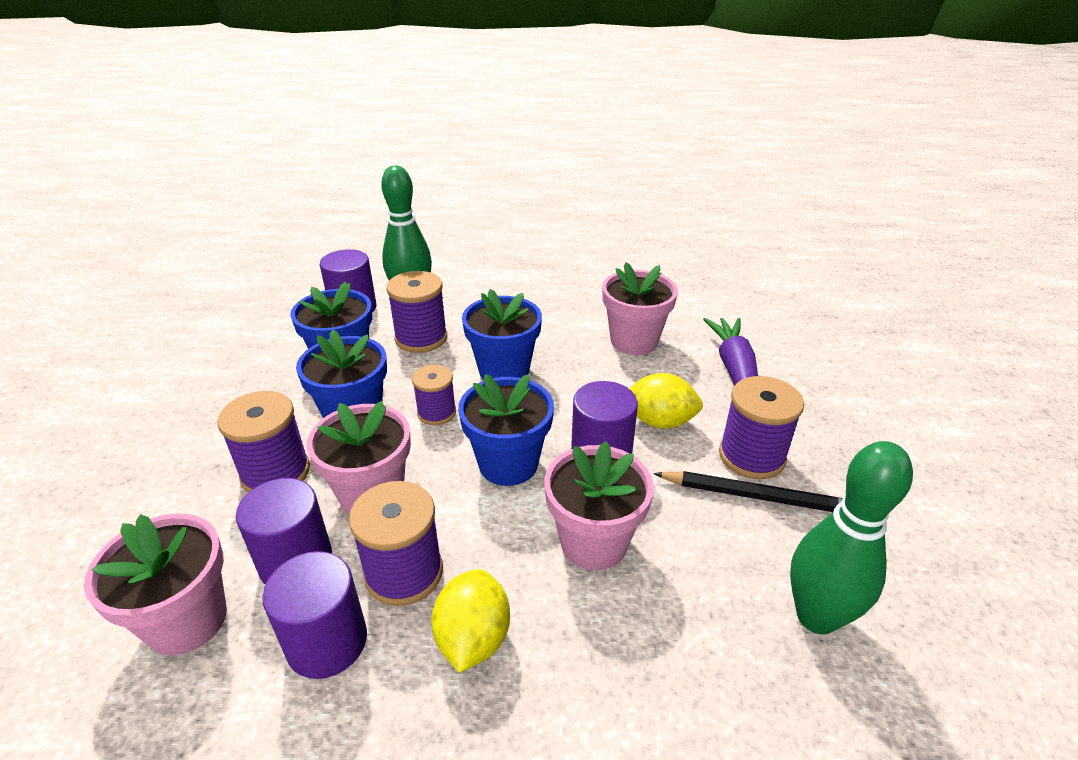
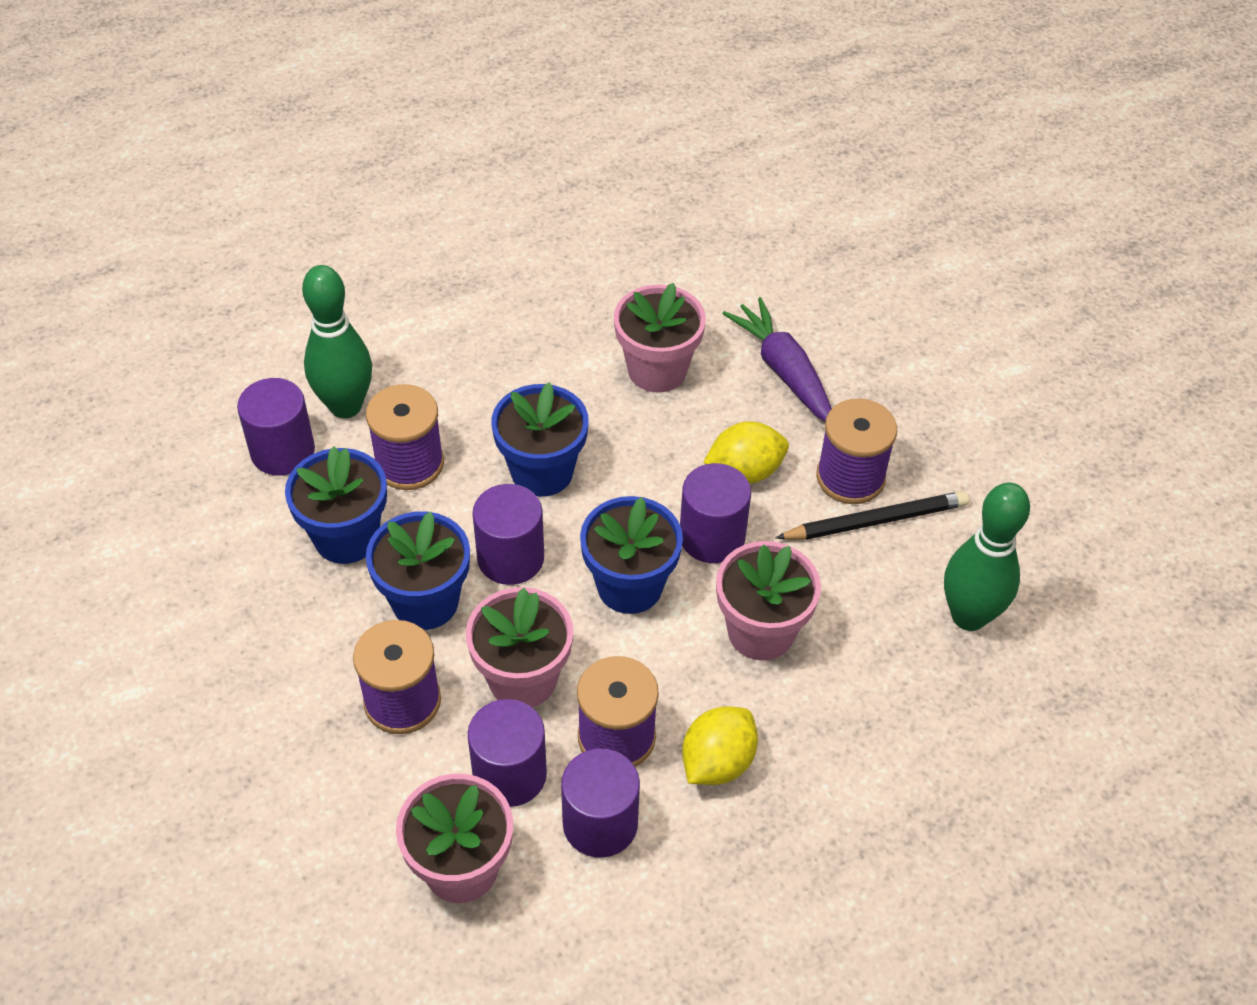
camera: 30 degrees left, 15 degrees up
purple spool [412,365,456,425] -> purple cylinder [473,484,544,585]
yellow lemon [431,569,510,673] -> yellow lemon turned 60 degrees clockwise [682,706,758,785]

